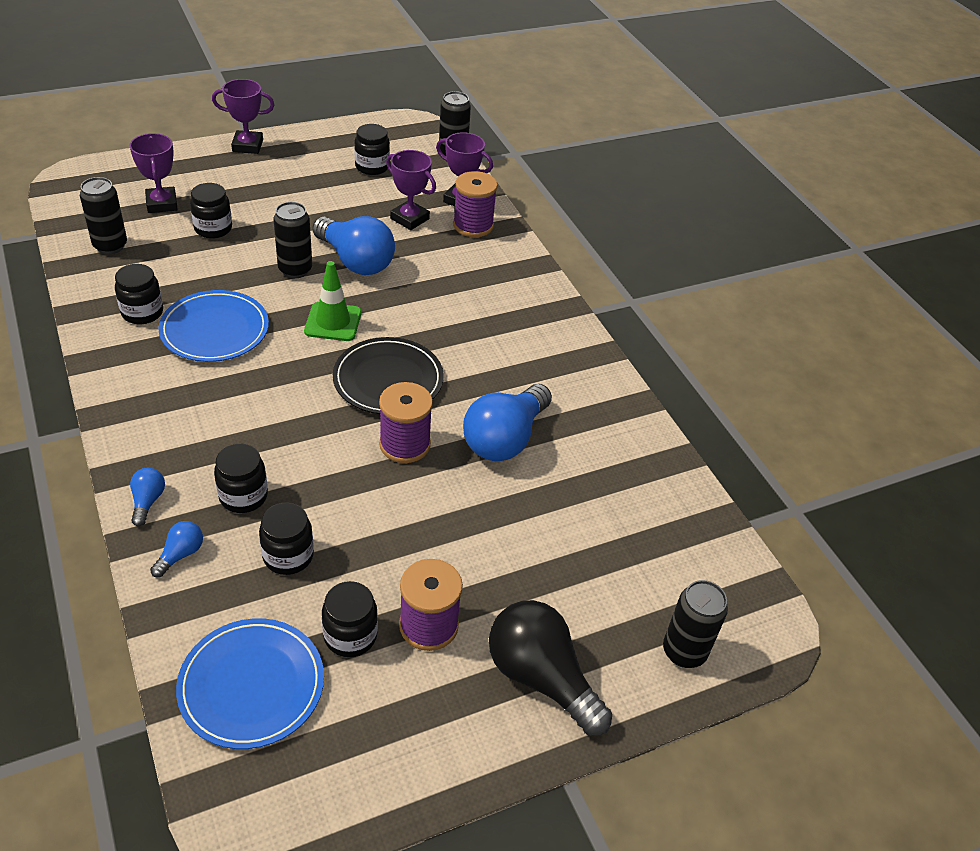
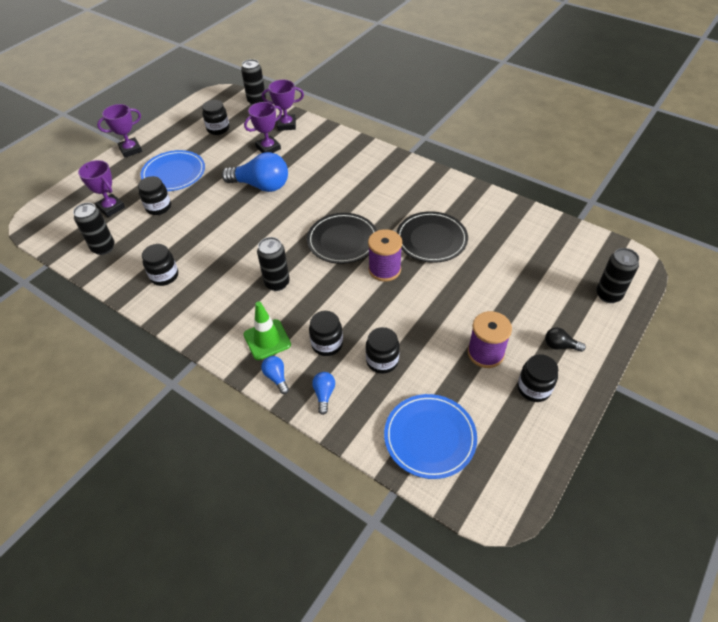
camera: 25 degrees left, 5 degrees up
blue plate [158,290,269,362] -> blue plate moved to [140,150,205,191]
black can [273,202,312,278] -> black can moved to [257,237,290,291]
green traffic cone [304,261,362,341] -> green traffic cone moved to [244,301,291,360]
black jar [322,581,378,657] -> black jar moved to [517,354,558,402]
purple trophy [386,150,436,230] -> purple trophy turned 45 degrees counterclockwise [244,102,282,153]
purple spool [453,171,498,237] -> none
blue light bulb [463,384,552,461] -> black plate [396,211,468,263]
black light bulb [489,600,612,736] -> black light bulb [545,328,586,352], size x0.45

